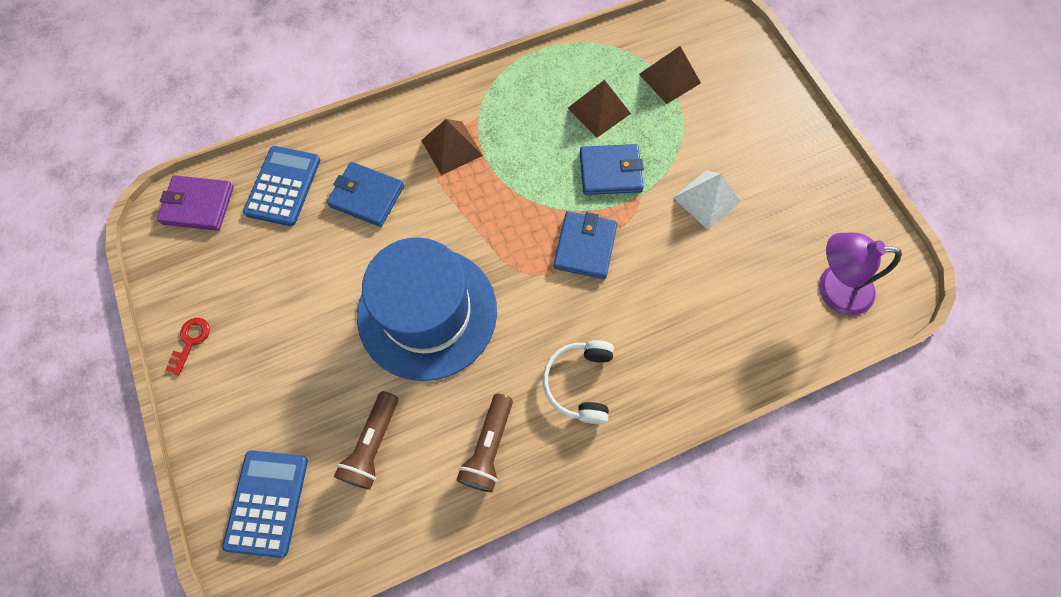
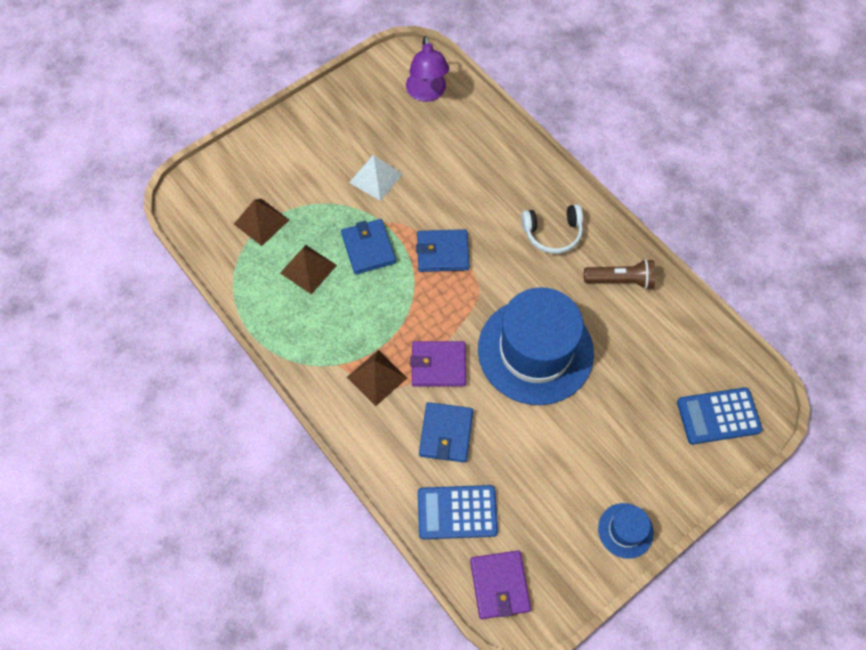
camera: 105 degrees left, 5 degrees down
red key [166,318,210,375] -> blue hat [598,503,654,559]
brown flashlight [334,391,398,490] -> none
none -> purple wallet [410,341,466,386]

